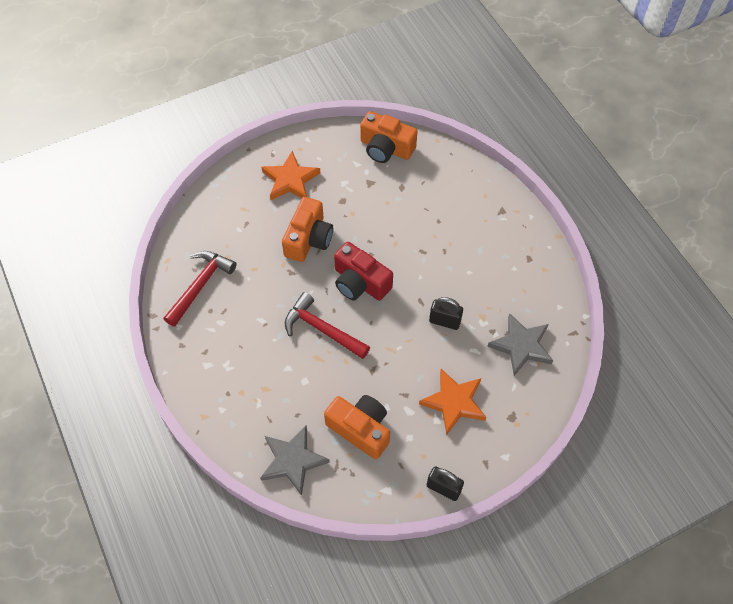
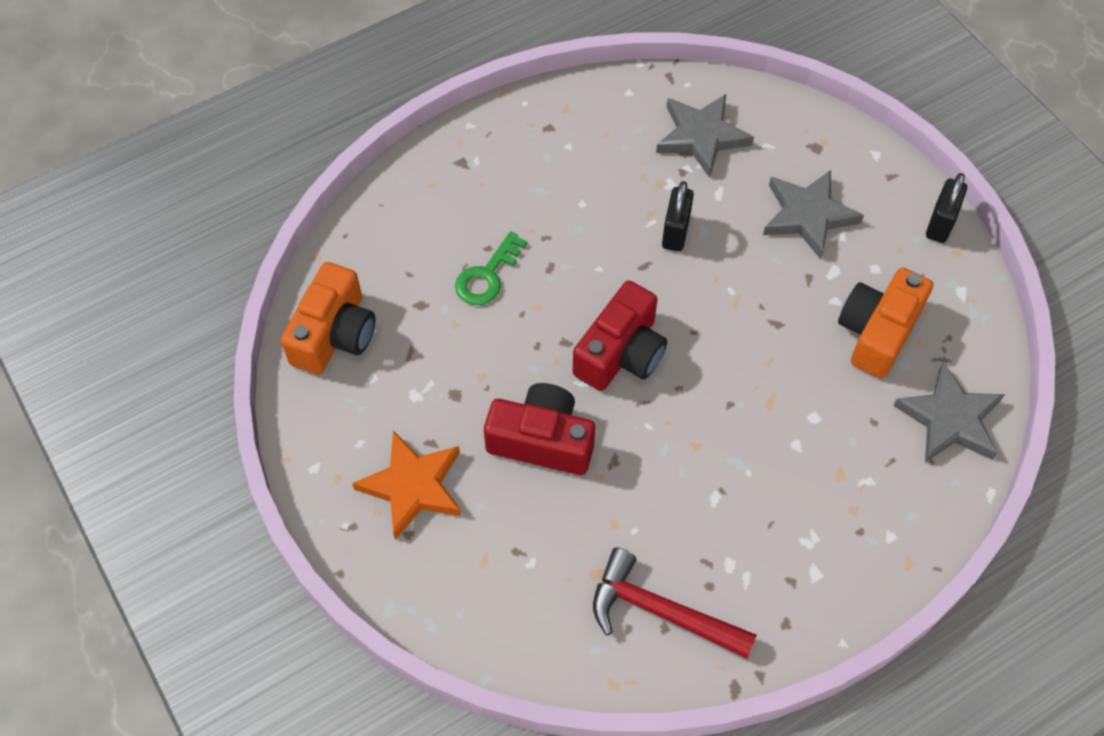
camera: 95 degrees left, 0 degrees up
orange camera [282,197,333,262] -> red camera [484,383,595,475]
red hammer [285,292,370,359] -> none
orange star [419,369,486,434] -> grey star [763,170,864,260]
none -> green key [455,232,527,305]

